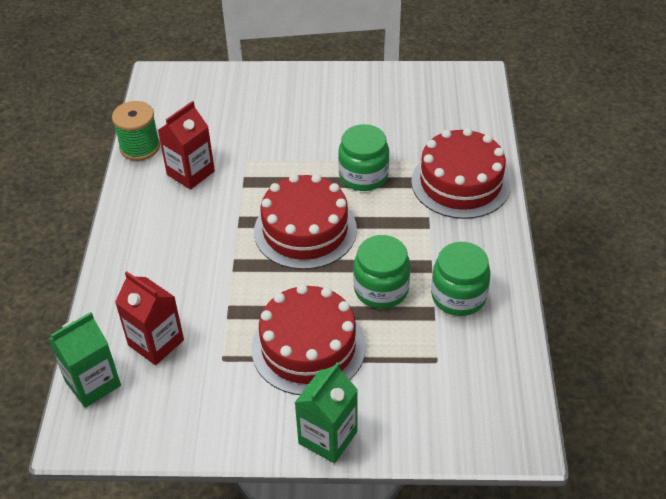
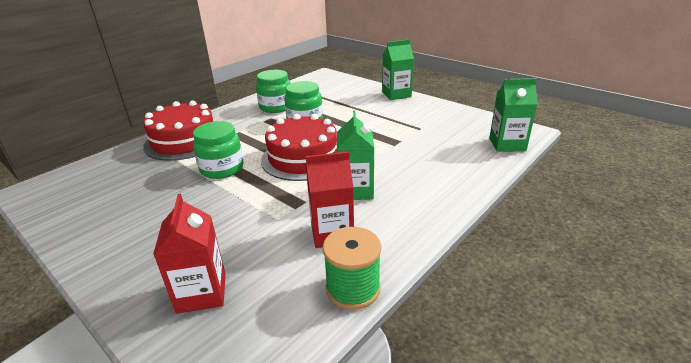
camera: 140 degrees left, 15 degrees down
red carton [115,271,184,365] -> red carton moved to [153,194,226,314]
red cake [251,284,366,395] -> none
none -> green carton [337,110,374,200]

